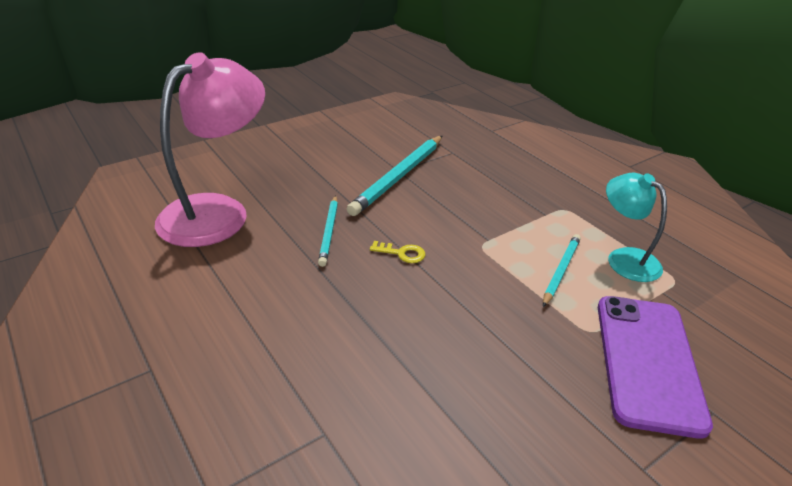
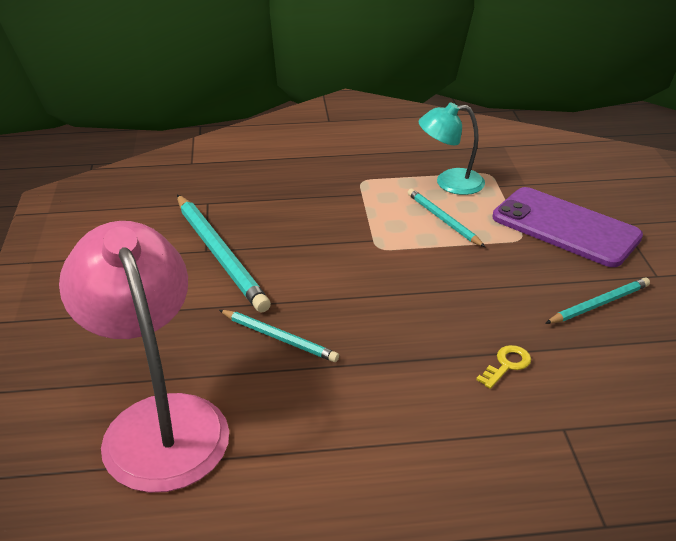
camera: 60 degrees left, 0 degrees up
yellow key [370,241,426,263] -> yellow key moved to [476,345,531,389]
none -> turquoise pencil [545,277,650,324]

